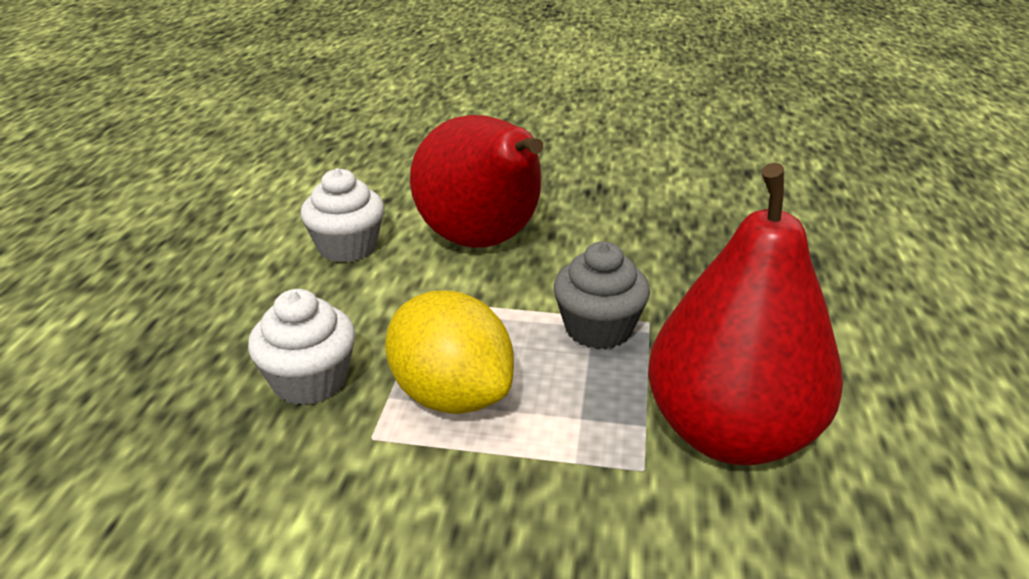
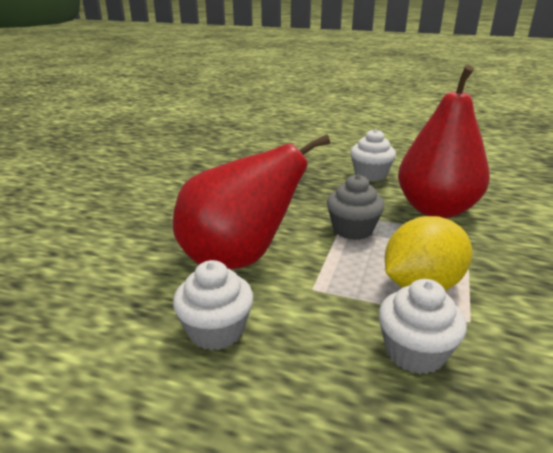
camera: 80 degrees left, 5 degrees down
none -> white cupcake [350,129,396,181]

